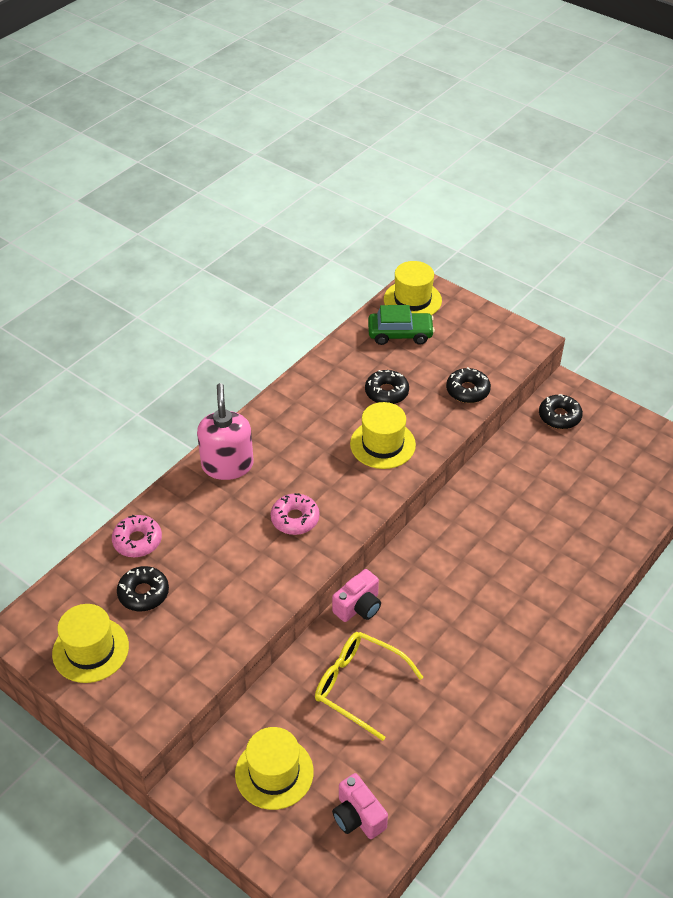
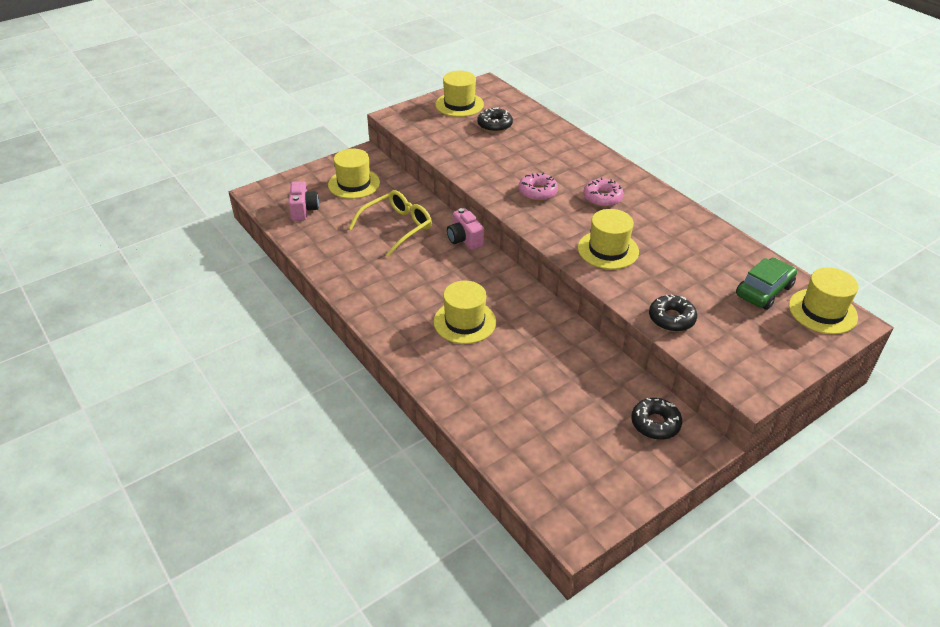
camera: 105 degrees right, 5 degrees down
pink donut [112,515,162,557] -> pink donut moved to [583,178,624,207]
pink soap dispenser [197,383,254,480] -> none
pink camera [332,773,388,839] -> pink camera turned 105 degrees clockwise [288,181,319,221]
black donut [365,370,409,404] -> none
green car [368,305,435,345] -> green car turned 150 degrees counterclockwise [736,258,797,310]
none -> yellow hat [434,281,496,344]

